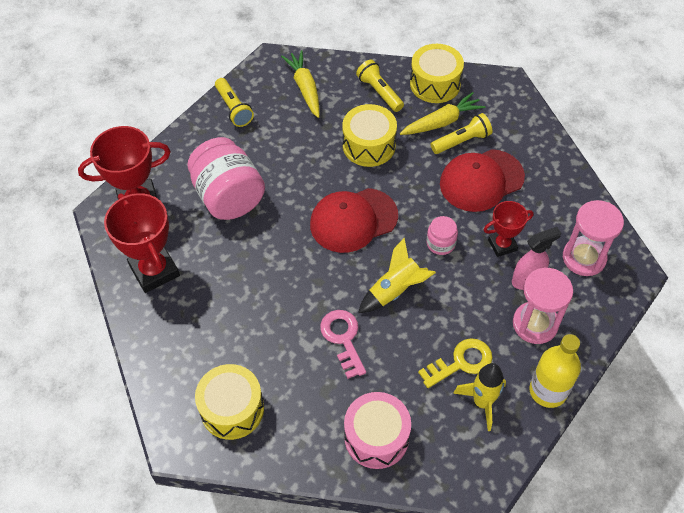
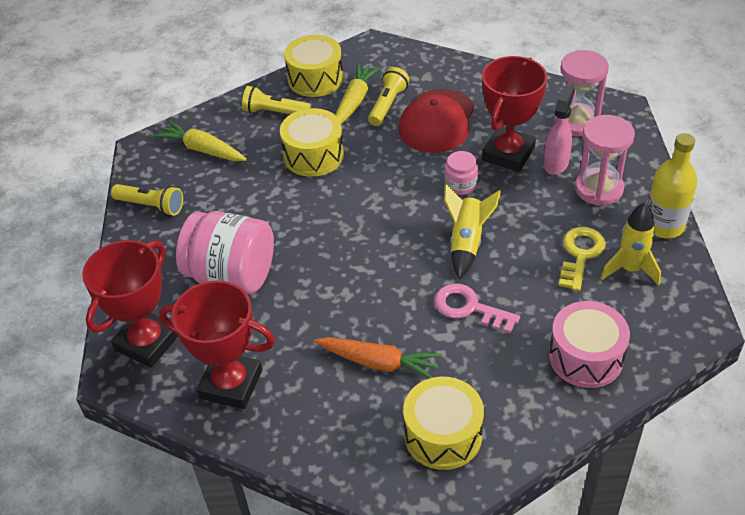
camera: 40 degrees left, 10 degrees down
red cap [310,188,398,253] -> none
red trophy [484,201,534,257] -> red trophy [482,56,547,172], size x1.71
none -> orange carrot [314,337,442,379]

